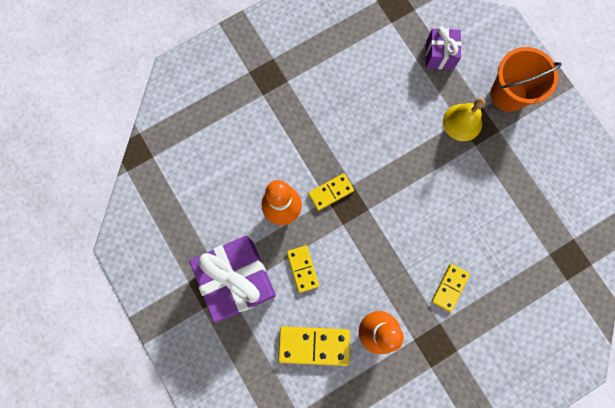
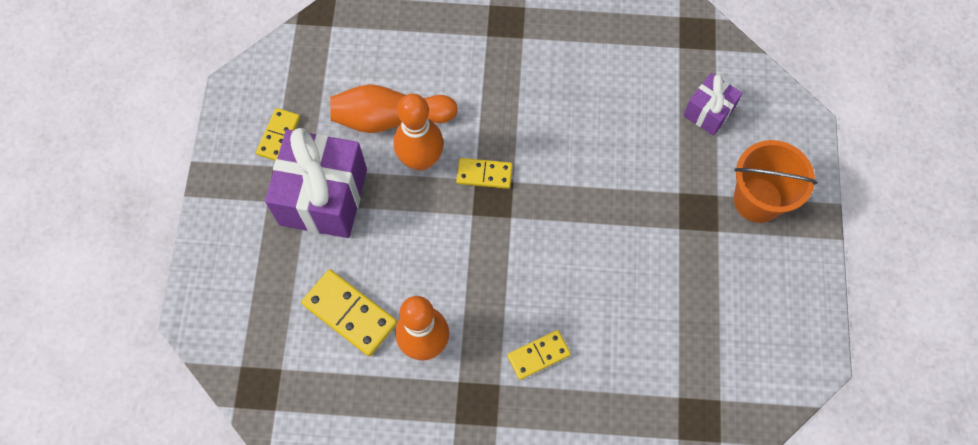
camera: 35 degrees right, 10 degrees down
yellow domino [287,246,319,293] -> yellow domino moved to [256,108,300,161]
yellow bell [443,98,485,141] -> none
none -> orange bowling pin [330,84,458,133]

